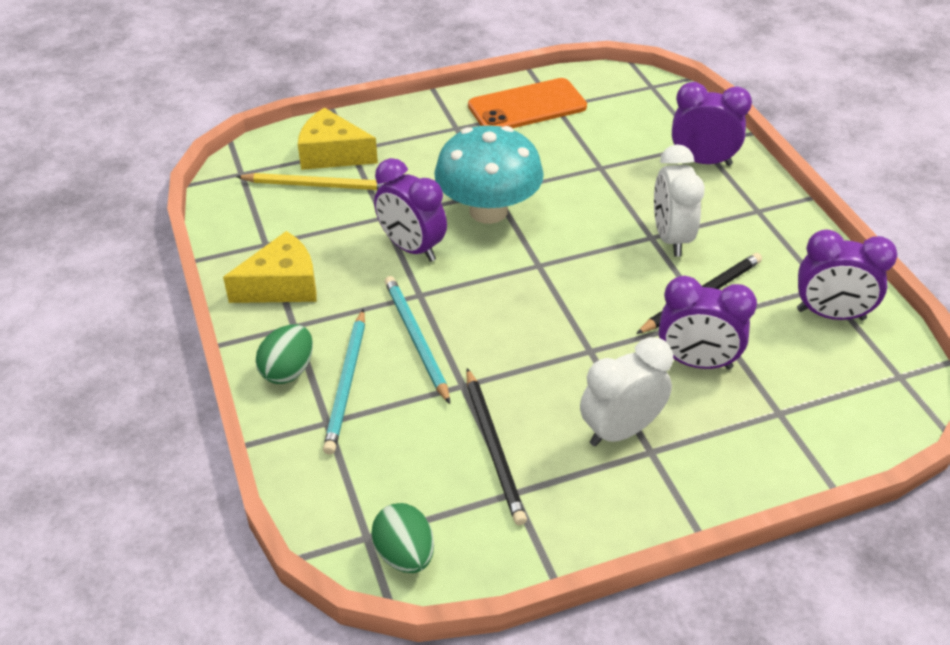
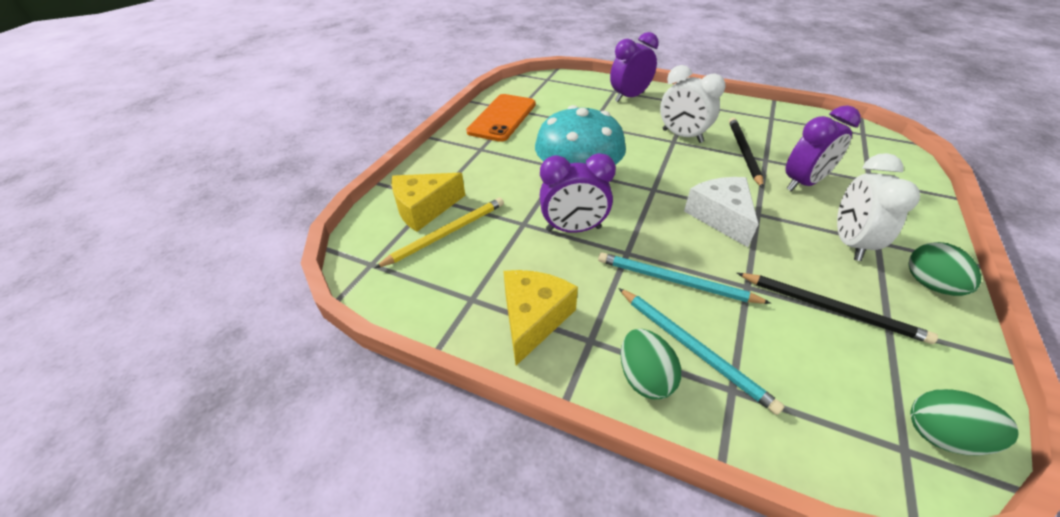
camera: 45 degrees left, 0 degrees up
purple clock [797,229,897,320] -> none
none -> white cheese [684,177,758,247]
none -> green egg [909,242,981,296]

